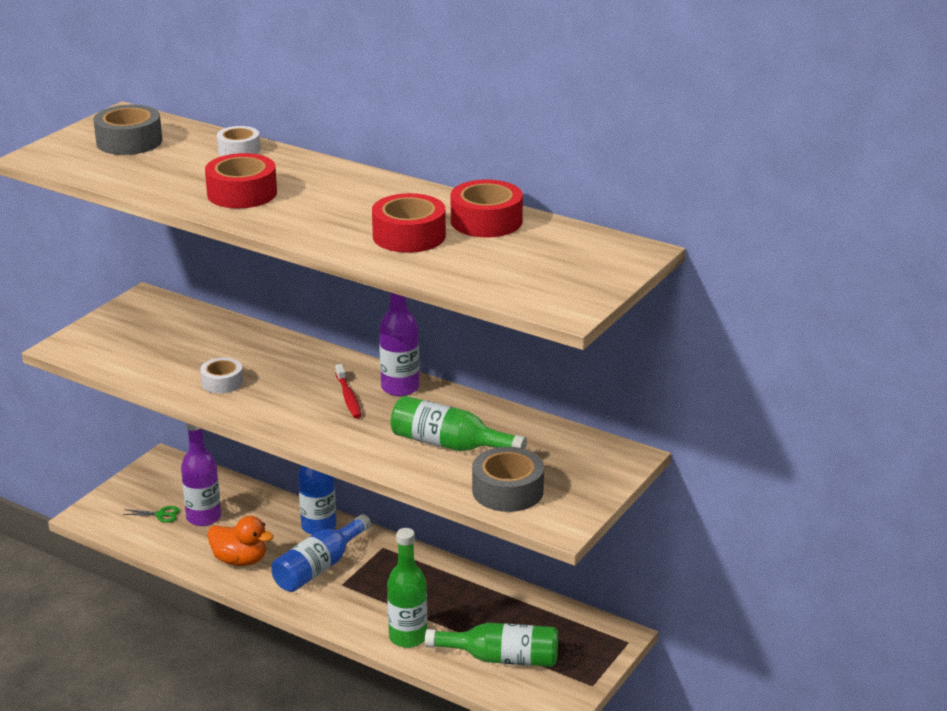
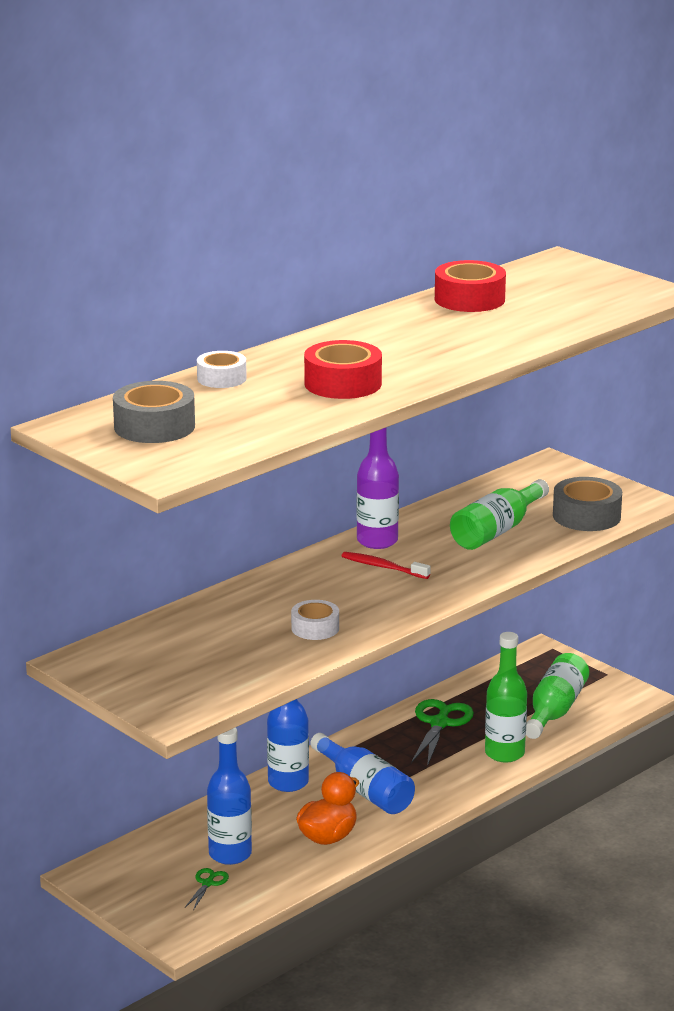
camera: 75 degrees left, 5 degrees down
purple bottle [181,423,221,526] -> blue bottle [207,727,252,865]
red toothbrush [335,364,361,418] -> red toothbrush turned 150 degrees counterclockwise [341,552,431,579]
red tape [372,193,446,253] -> none
none -> green scissors [411,699,474,767]

